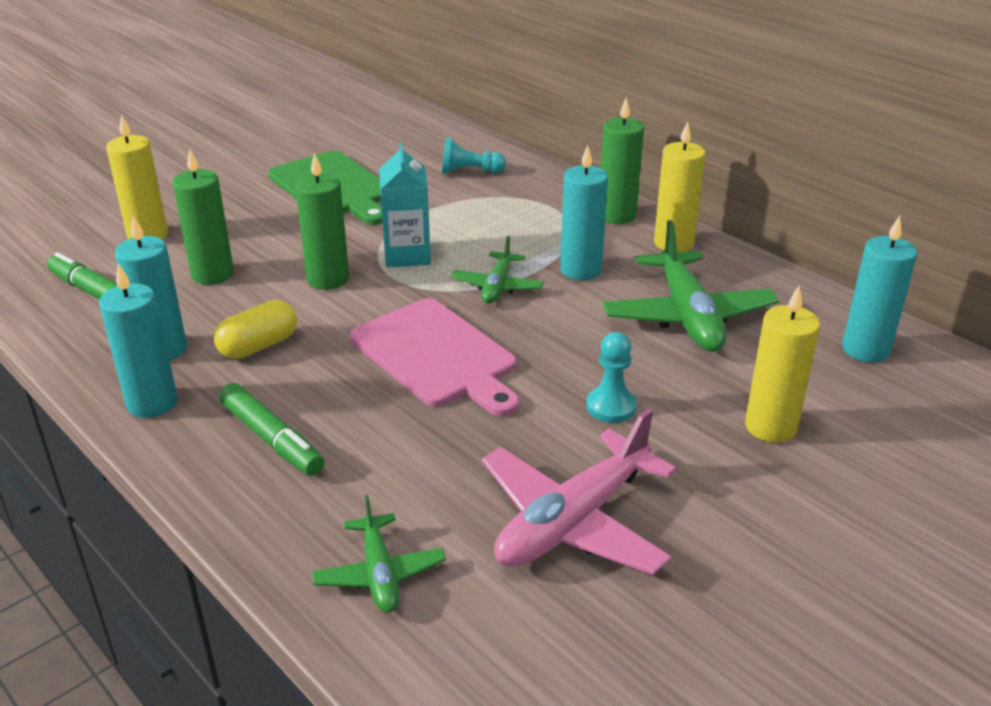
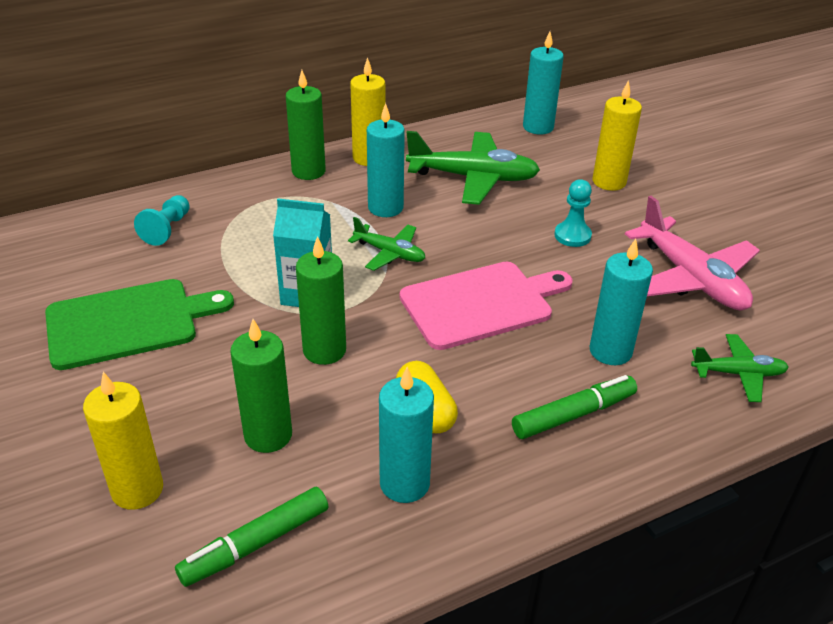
camera: 75 degrees left, 5 degrees up
turquoise candle [99,263,177,418] -> turquoise candle moved to [590,239,653,365]

